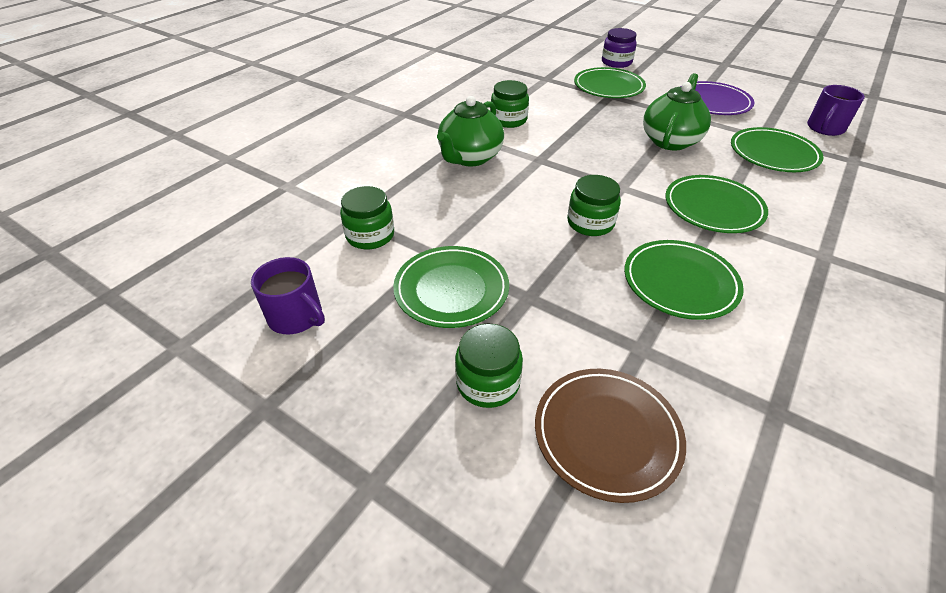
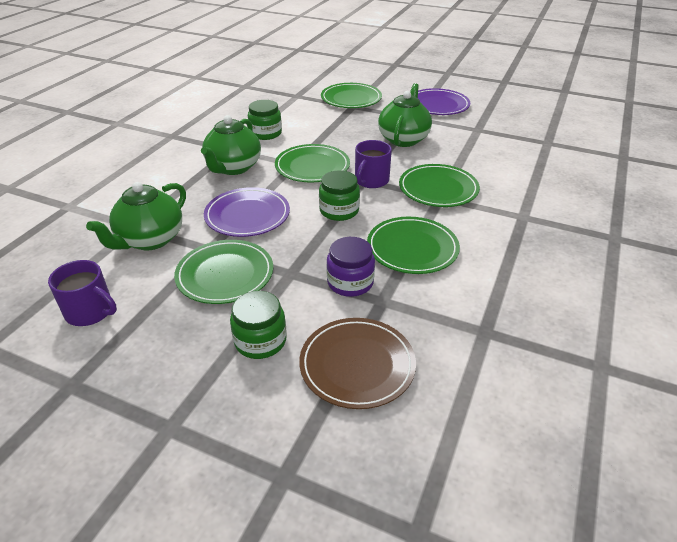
camera: 10 degrees left, 5 degrees down
green jar [340,186,394,249] -> green teapot [86,182,186,250]
purple jar [602,28,637,68] -> purple jar moved to [326,237,375,297]
green plate [731,127,824,172] -> green plate moved to [275,144,350,183]
purple mug [807,85,865,136] -> purple mug moved to [355,140,392,188]
none -> purple plate [204,187,290,237]

